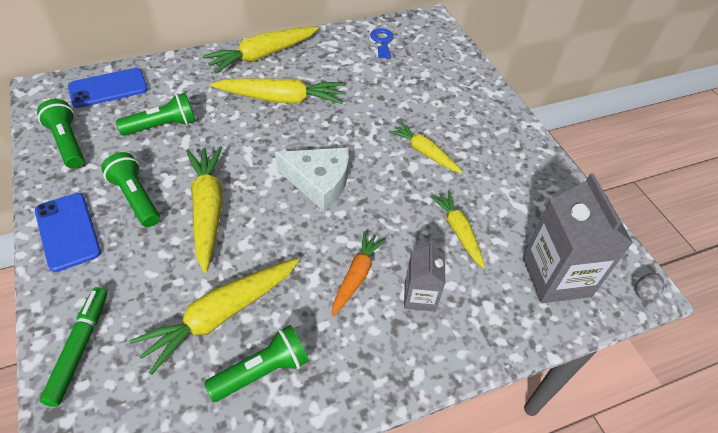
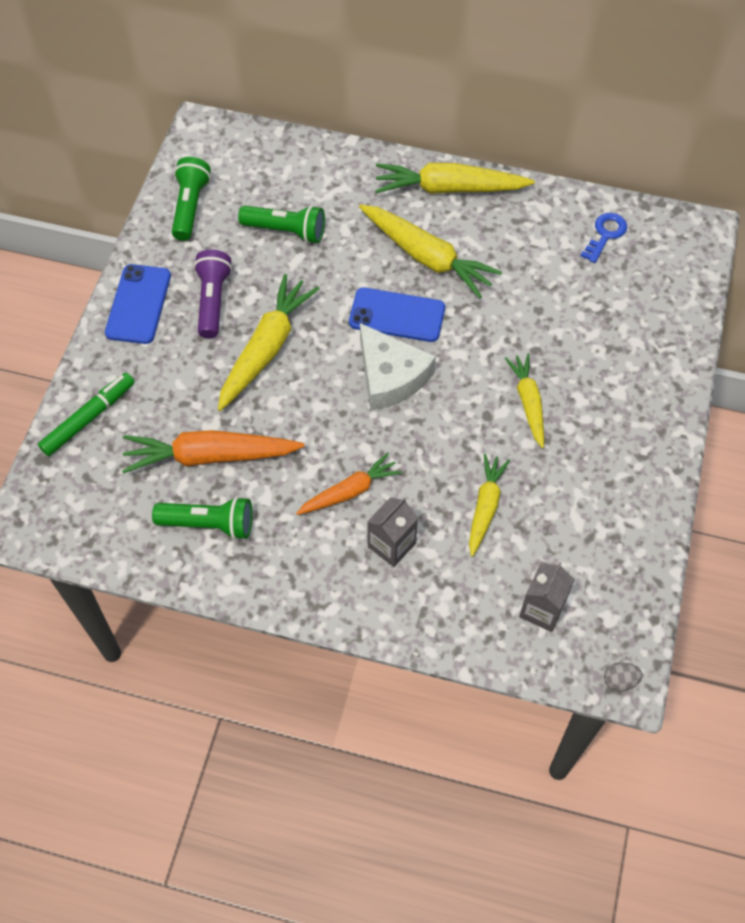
camera: 40 degrees right, 10 degrees up
blue phone [68,68,148,108] -> blue phone moved to [349,288,445,342]
green flashlight [101,152,160,227] -> purple flashlight [194,250,232,338]
yellow carrot [129,258,299,375] -> orange carrot [122,430,304,473]
grey carton [522,173,633,303] -> grey carton [519,562,575,632], size x0.56

